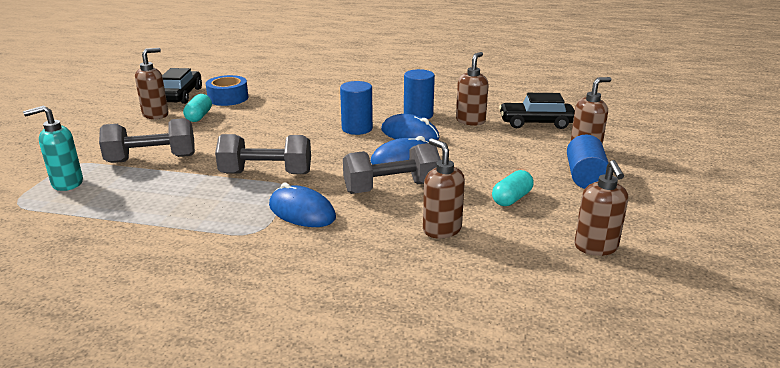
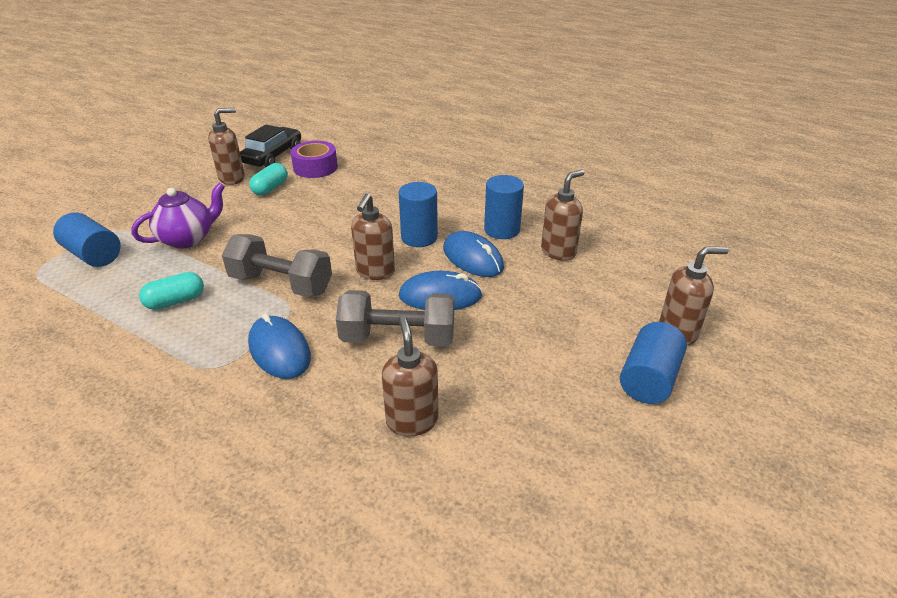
camera: 20 degrees right, 10 degrees up
turquoise soap dispenser [23,105,83,191] -> blue cylinder [53,212,121,267]
grey dumbbell [99,118,195,163] -> purple teapot [131,183,225,248]
blue tape [206,75,248,106] -> purple tape [291,141,338,178]
turquoise capsule [492,170,534,206] -> turquoise capsule moved to [139,272,204,310]
black car [499,93,575,129] -> none
brown soap dispenser [574,160,628,256] -> brown soap dispenser moved to [351,193,395,280]

